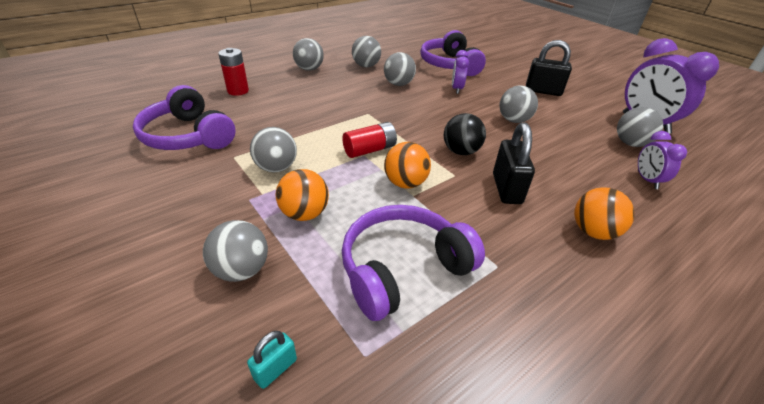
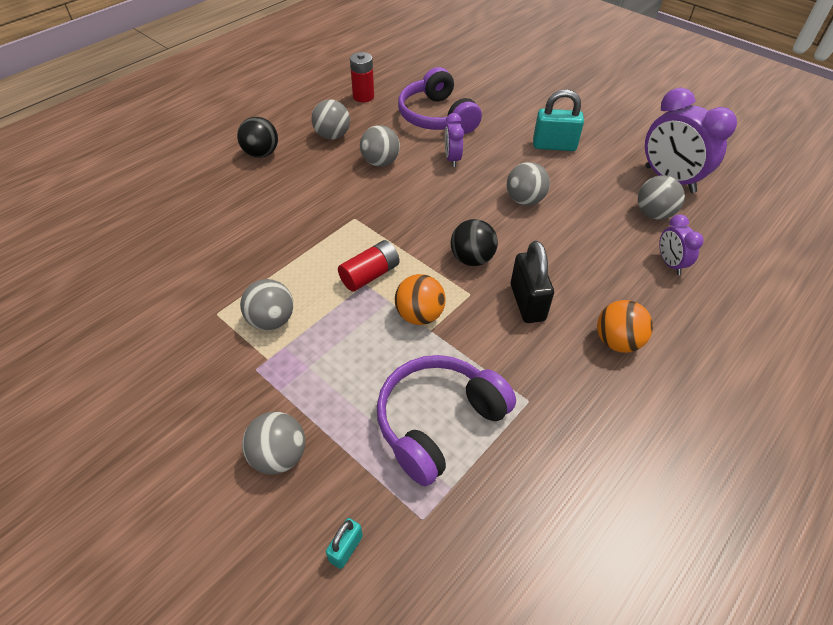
camera: 10 degrees left, 10 degrees up
purple headphones [133,85,236,150] -> none
red battery [218,48,249,96] -> red battery moved to [350,52,374,102]
orange ball [276,169,329,221] -> none
grey ball [293,38,324,71] -> black ball [237,117,278,158]
black padlock [526,40,572,96] -> turquoise padlock [533,89,584,151]

